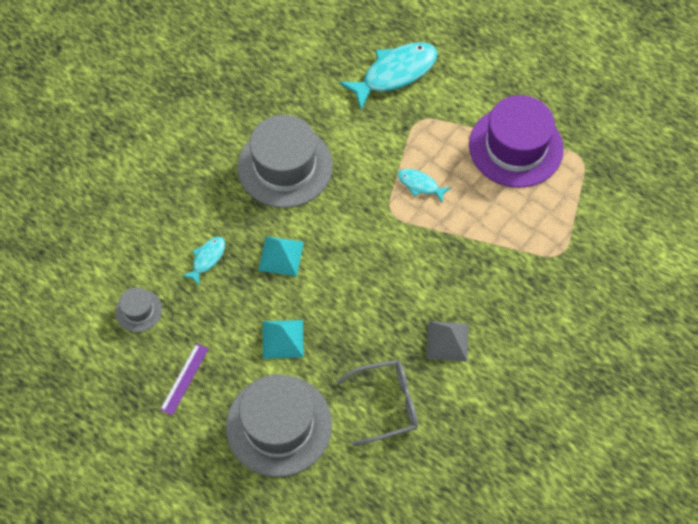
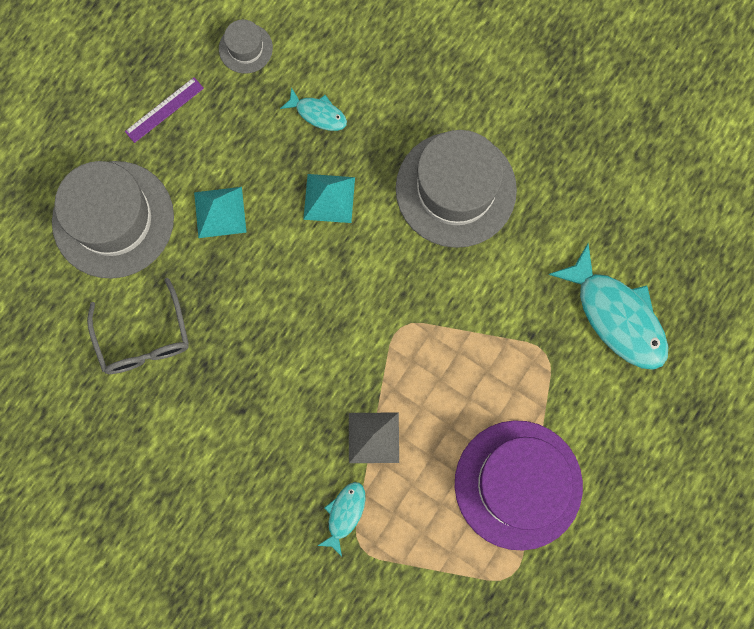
camera: 85 degrees right, 15 degrees up
purple ruler [160,343,208,415] -> purple ruler turned 60 degrees counterclockwise [125,77,204,143]
turquoise fish [397,169,451,202] -> turquoise fish moved to [317,482,366,557]
grey pyramid [426,321,469,362] -> grey pyramid moved to [349,412,399,463]

